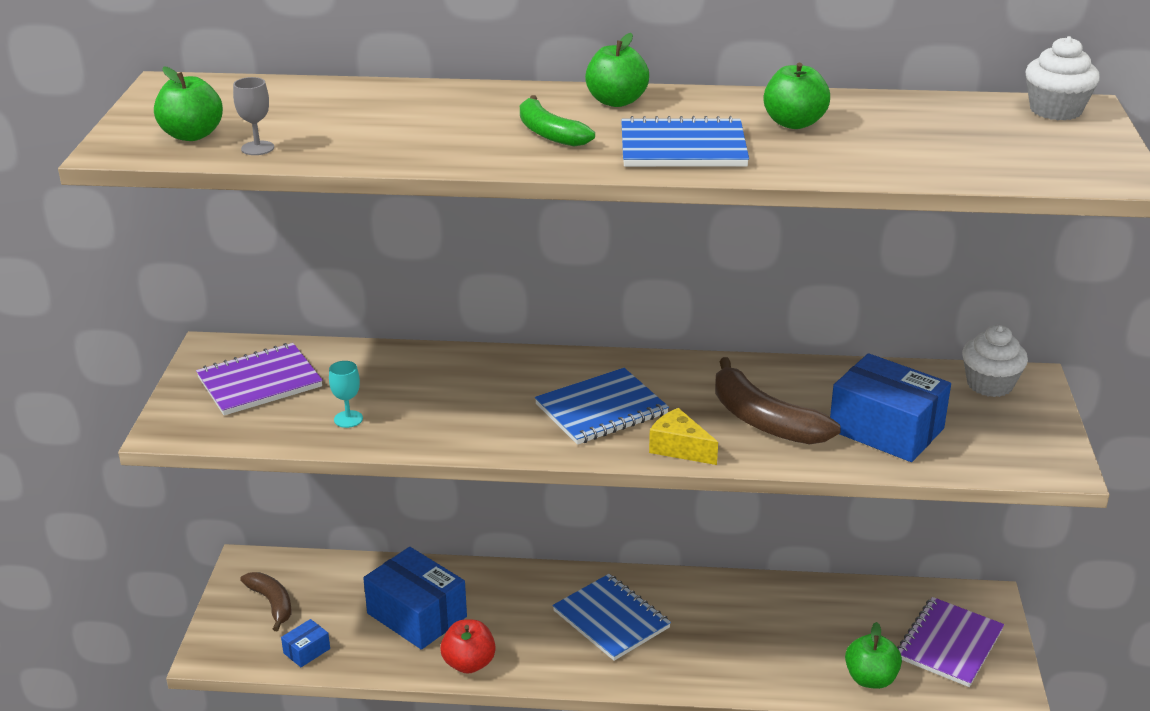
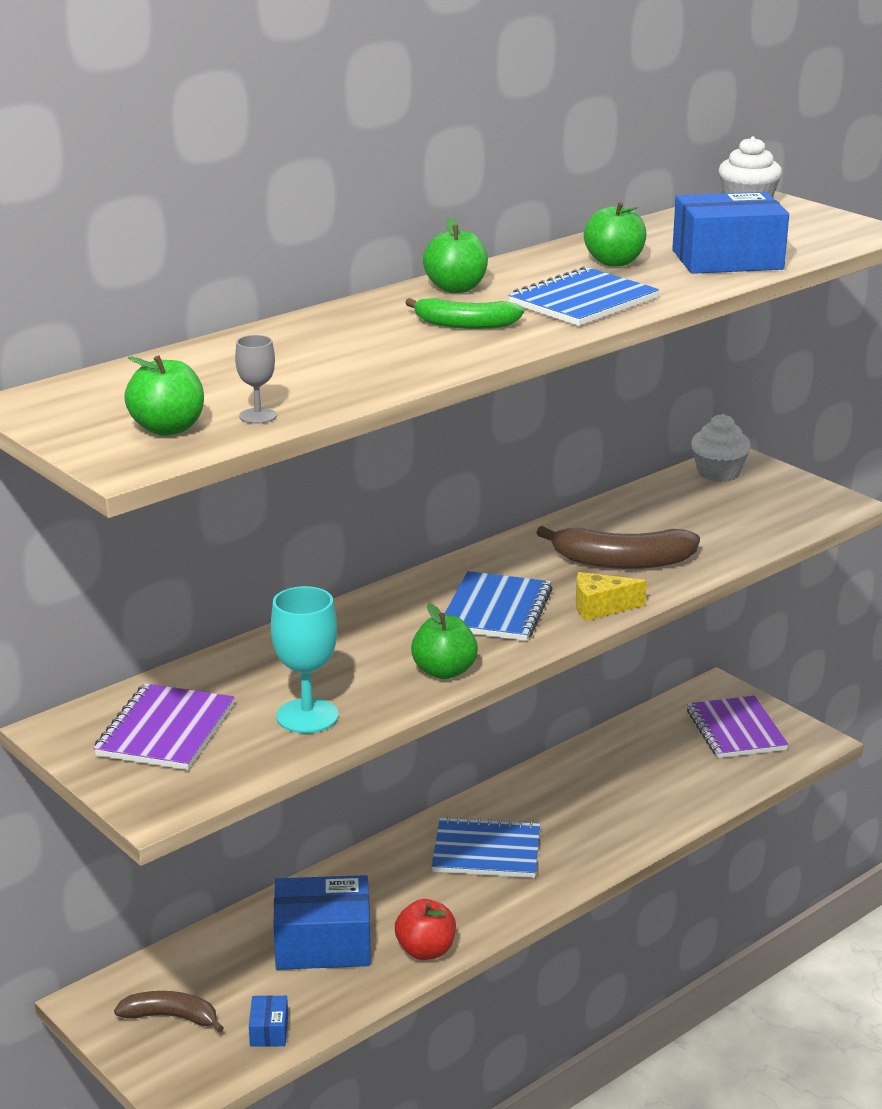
camera: 45 degrees left, 5 degrees down
turquoise goblet [329,361,363,428] -> turquoise goblet [271,586,338,733], size x1.87
blue box [830,353,951,462] -> blue box moved to [672,192,789,274]
green apple [845,622,902,689] -> green apple moved to [411,603,478,679]

